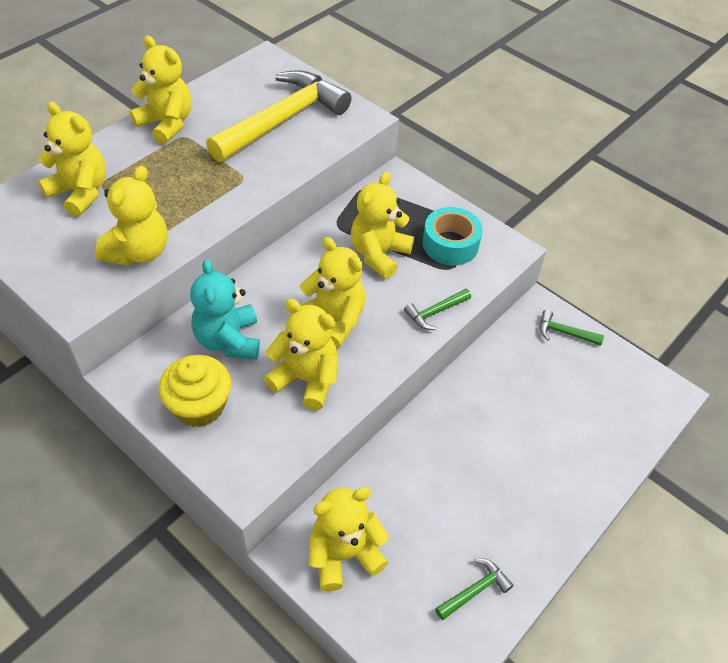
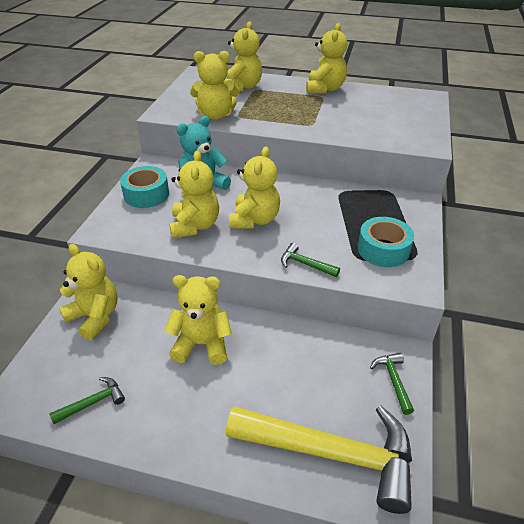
camera: 65 degrees right, 10 degrees down
yellow cupcake [158,355,231,427] -> turquoise tape [120,166,169,208]
yellow hammer [206,70,351,162] -> yellow hammer moved to [226,406,412,514]
yellow teddy bear [351,172,414,279] -> yellow teddy bear moved to [165,275,232,365]
green hammer [435,558,513,620] -> green hammer turned 60 degrees counterclockwise [49,377,125,424]

